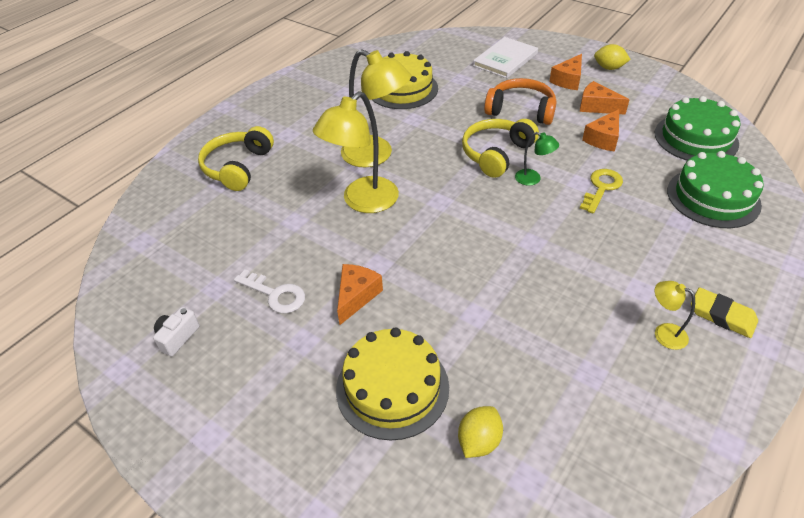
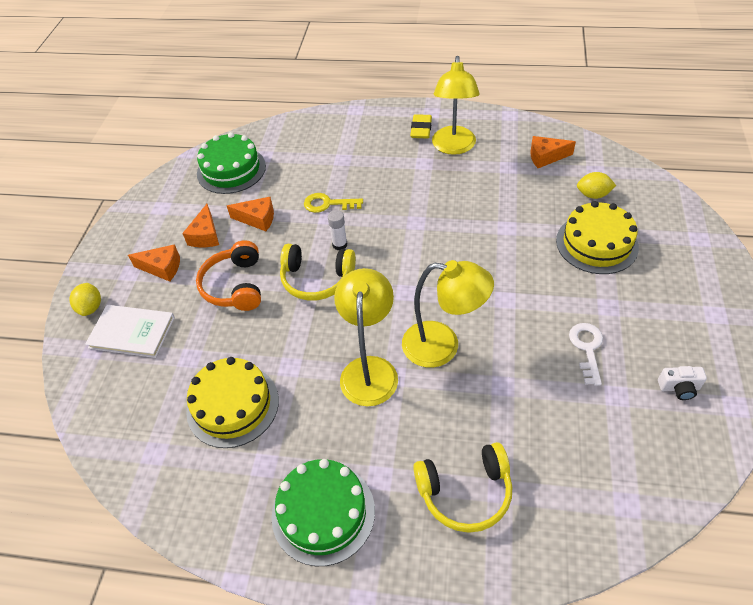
camera: 115 degrees left, 5 degrees up
orange cheese [337,264,383,325] -> orange cheese moved to [530,136,576,168]
green lamp [515,132,559,186] -> white glue stick [328,210,347,250]
yellow lemon [594,44,631,70] -> yellow lemon moved to [69,283,101,316]
yellow lamp [655,281,695,350] -> yellow lamp [432,56,480,155], size x2.12
green cake [667,151,764,228] -> green cake moved to [272,459,375,566]

